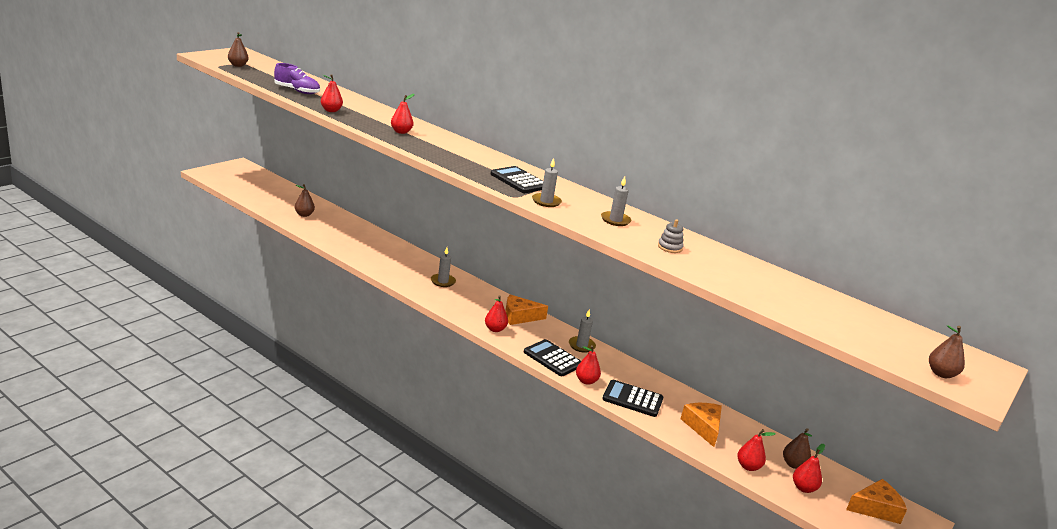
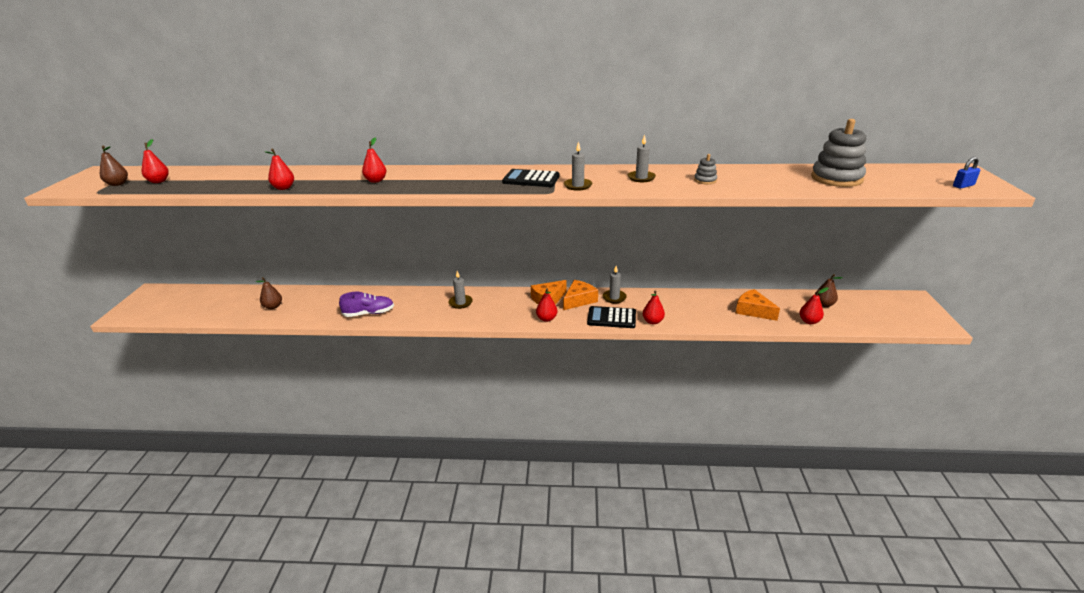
camera: 30 degrees left, 5 degrees up
purple shoe [274,63,320,94] -> purple shoe moved to [339,292,394,317]
black calculator [602,380,664,417] -> none
red pear [793,444,825,493] -> red pear moved to [142,139,169,183]
orange cheese [846,479,907,524] -> orange cheese moved to [563,280,598,310]
brown pear [929,325,965,378] -> blue padlock [953,157,980,189]
none -> grey stacking toy [811,119,866,187]

